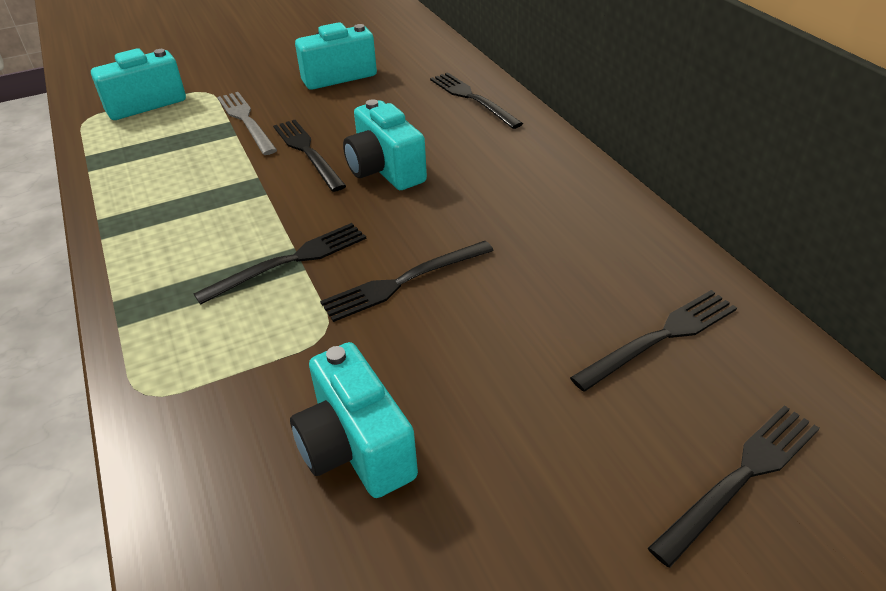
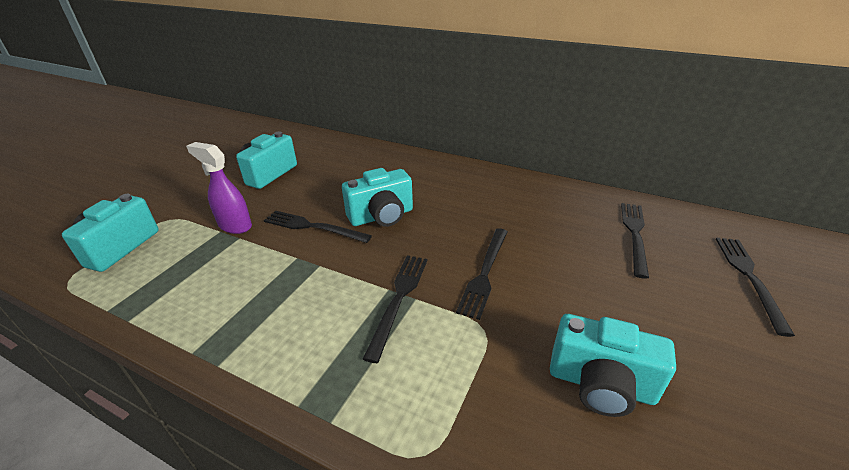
camera: 40 degrees left, 5 degrees down
grey fork [217,92,277,155] -> purple spray bottle [186,142,252,234]
turquoise camera [343,99,427,190] -> turquoise camera turned 45 degrees counterclockwise [342,168,413,227]
black fork [430,72,523,129] -> none

